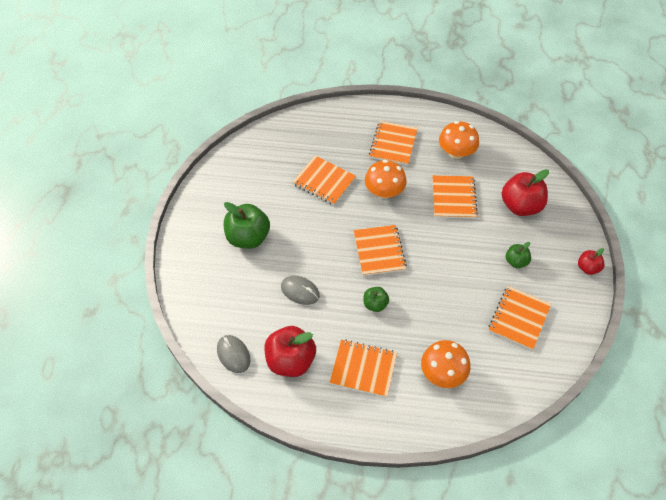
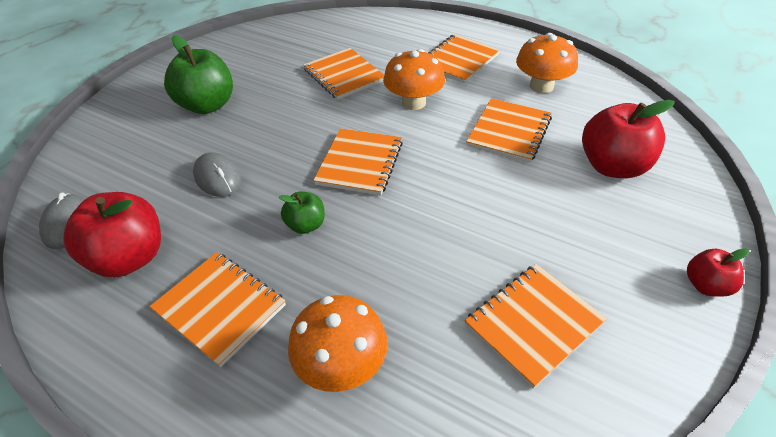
camera: 25 degrees right, 10 degrees down
green apple [506,242,531,268] -> none

